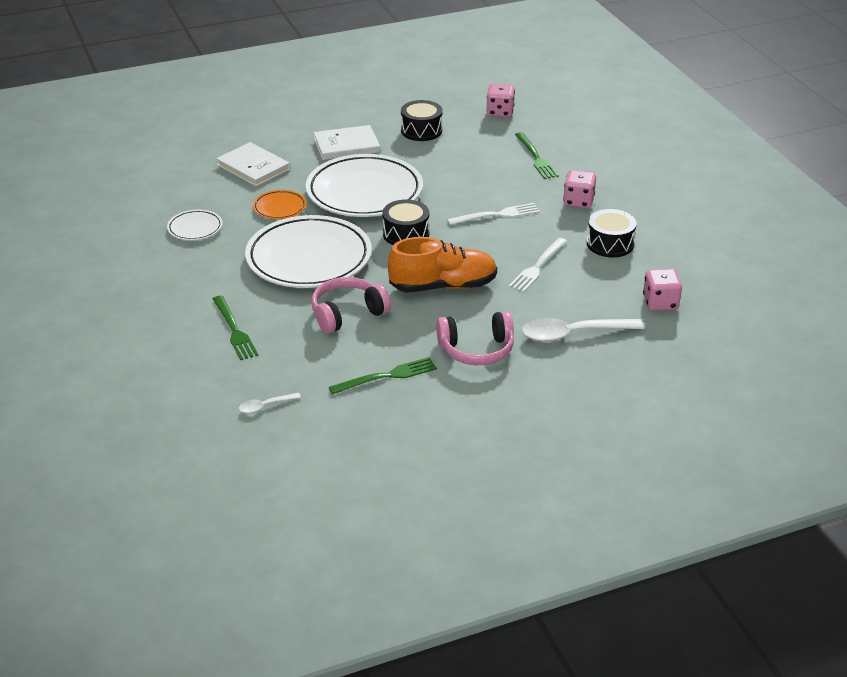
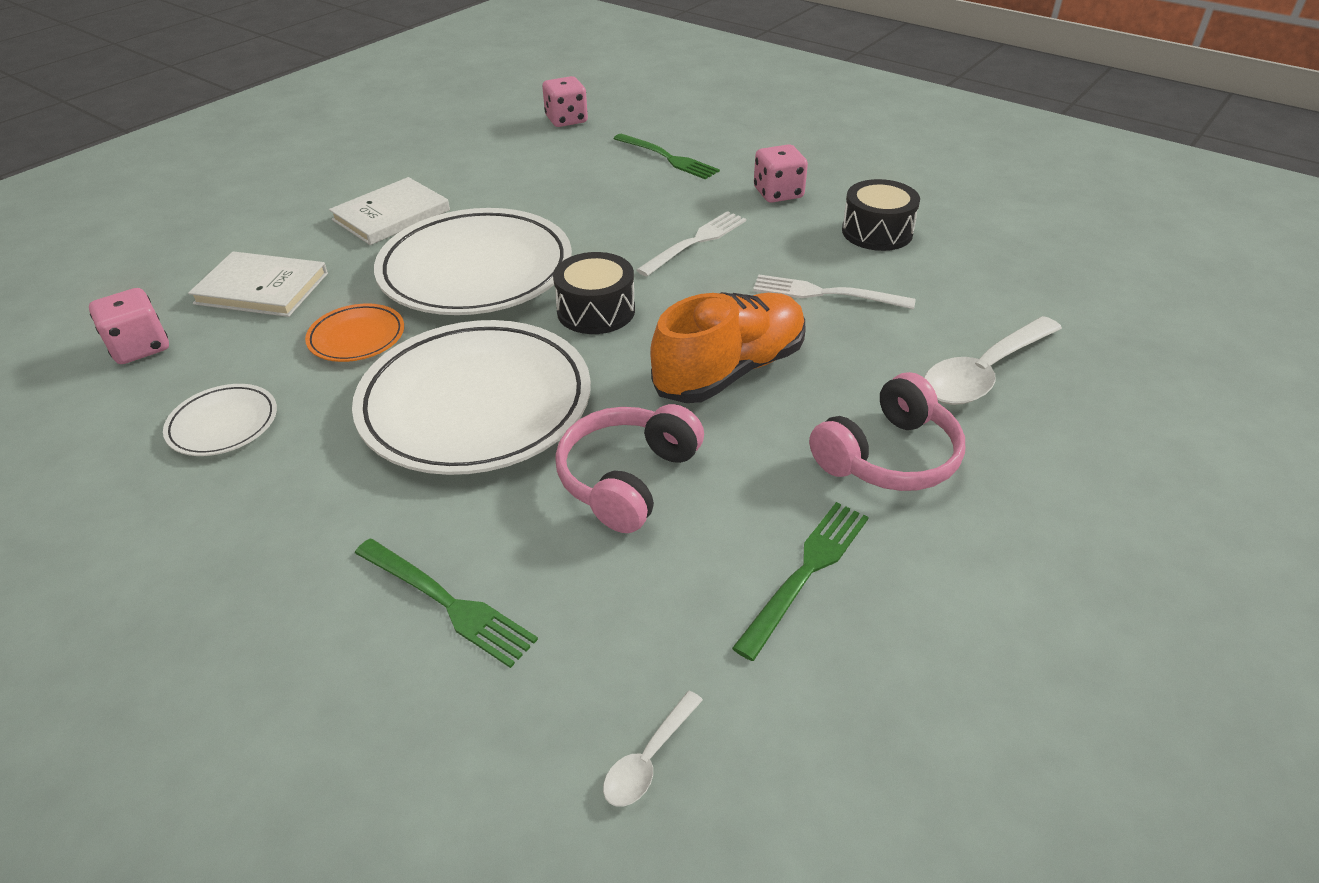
camera: 30 degrees left, 5 degrees up
black drum [401,100,442,141] -> none
white fork [509,238,567,292] -> white fork turned 105 degrees clockwise [753,275,916,309]
pink dice [643,269,682,311] -> pink dice moved to [89,288,169,364]

